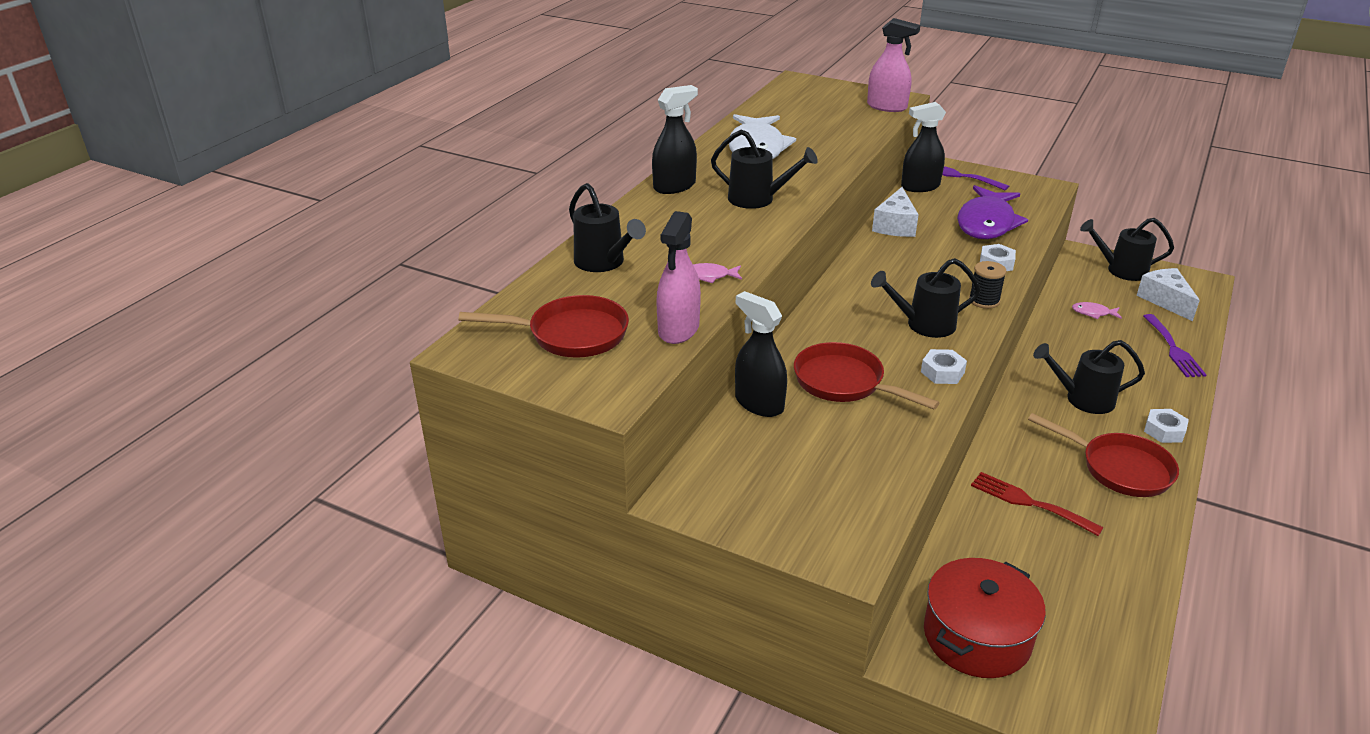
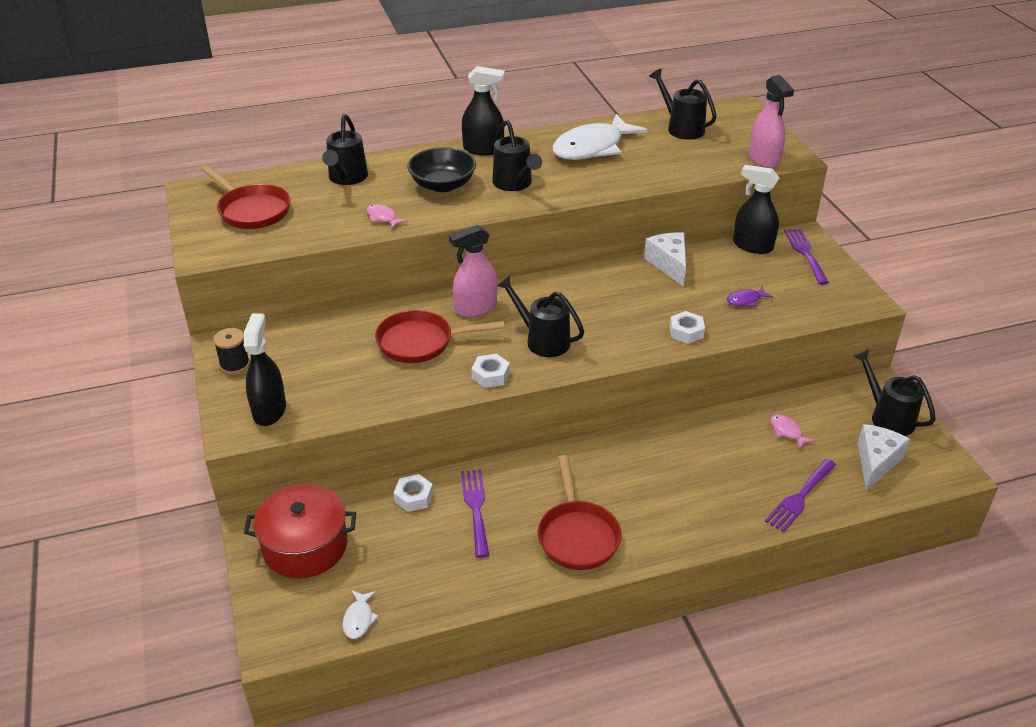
camera: 45 degrees right, 5 degrees up
pink spray bottle [656,211,701,344] -> pink spray bottle moved to [449,225,498,317]
black spray bottle [735,291,787,417] -> black spray bottle moved to [244,313,286,426]
red pan [794,342,939,409] -> red pan turned 90 degrees counterclockwise [375,310,505,363]
white cheese [872,187,919,237] -> white cheese turned 105 degrees clockwise [644,232,686,287]
purple fish [957,185,1028,239] -> purple fish [727,286,773,307], size x0.41
black spool [969,261,1007,309] -> black spool moved to [213,328,250,374]
red fork [971,472,1104,536] -> purple fork [461,469,489,558]
black watering can [1033,340,1145,414] -> black watering can moved to [649,69,717,140]
white nut [1144,409,1189,443] -> white nut moved to [394,474,433,512]
none -> white fish [343,590,379,639]
none -> black bowl [407,147,476,192]

